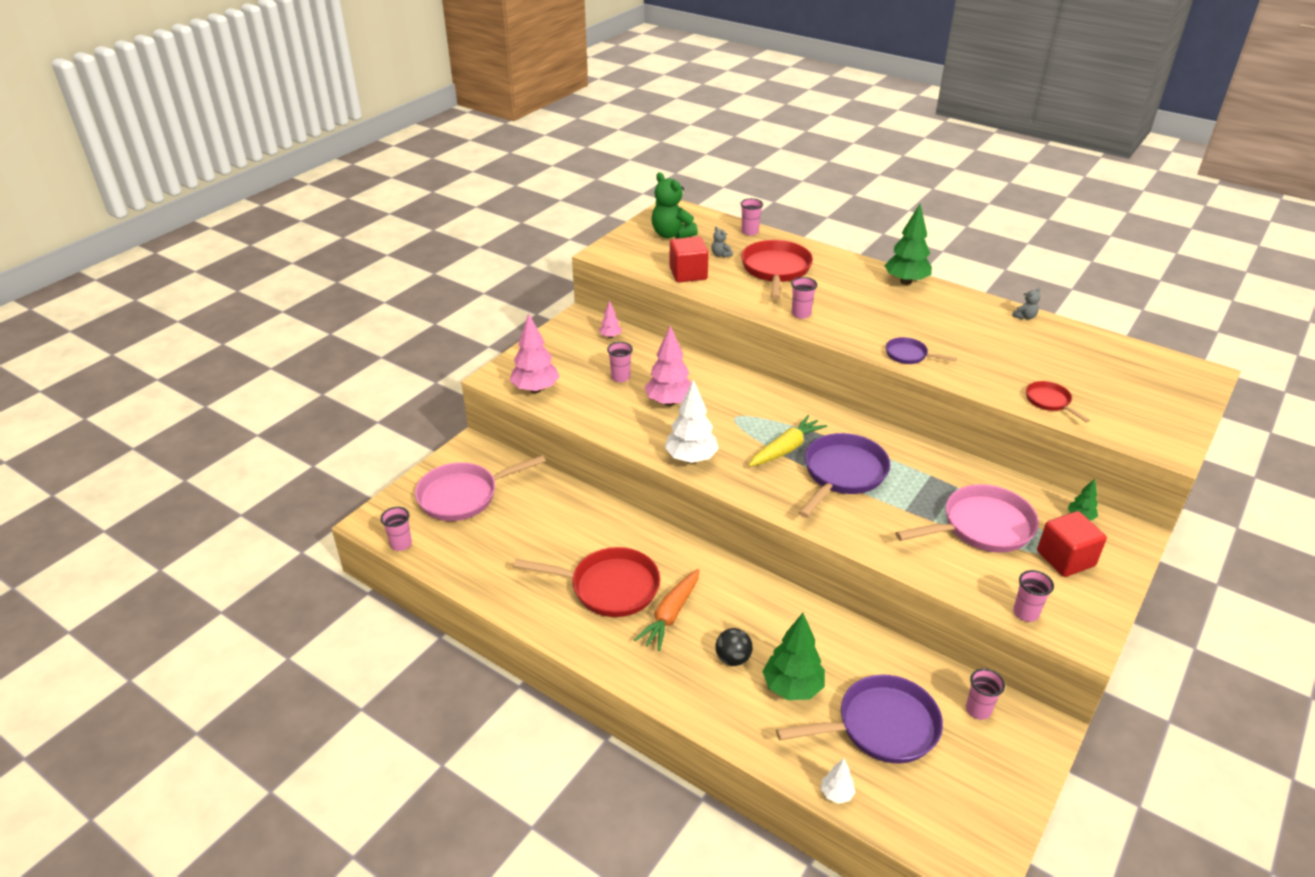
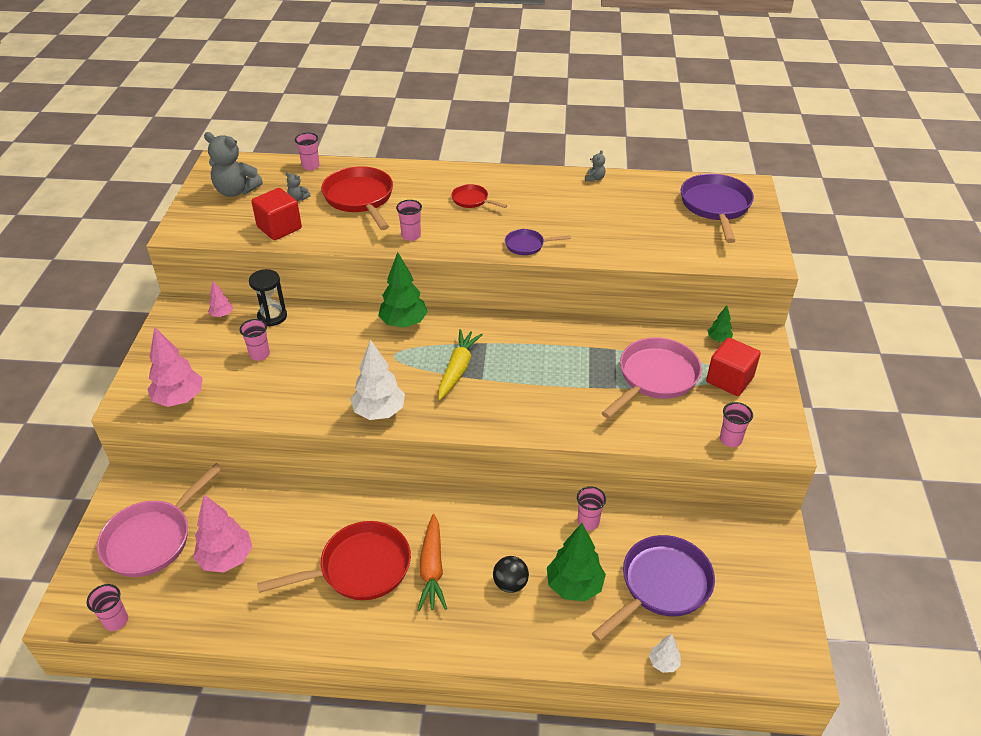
camera: 30 degrees left, 5 degrees up
pink tree [644,325,692,406] -> pink tree moved to [193,495,253,572]
green teddy bear [652,172,698,239] -> grey teddy bear [204,132,263,197]
purple pan [799,433,890,518] -> purple pan moved to [681,174,754,243]
green tree [884,204,932,285] -> green tree moved to [378,252,428,328]
pink cup [966,668,1005,720] -> pink cup moved to [577,486,606,530]
red pan [1026,381,1090,423] -> red pan moved to [451,184,507,208]
none -> black hourglass [249,269,287,326]

